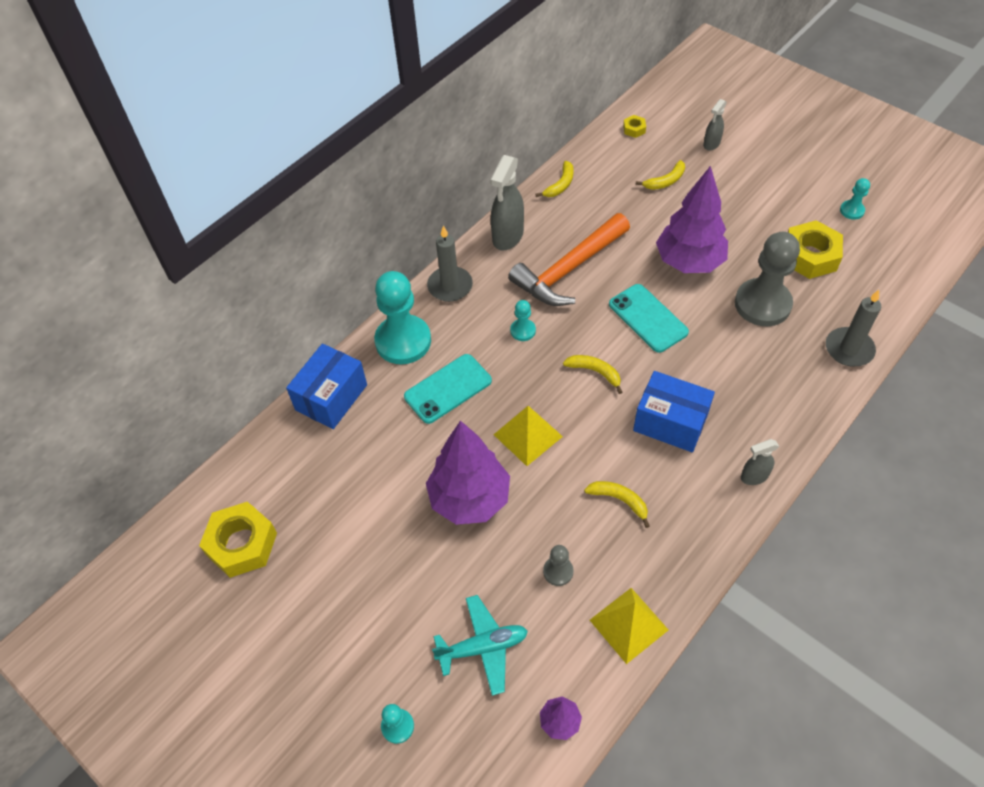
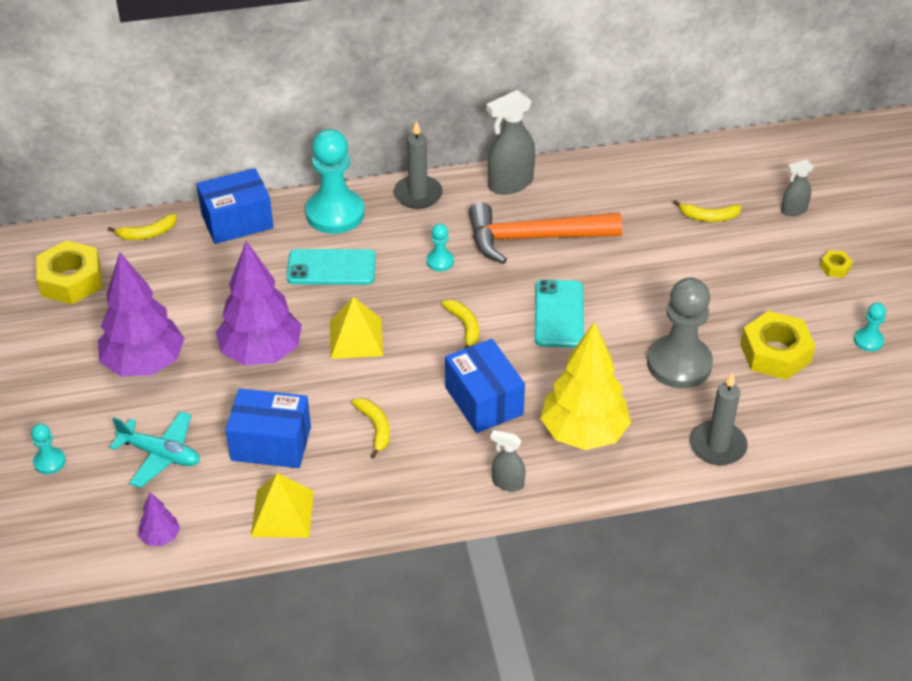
camera: 35 degrees right, 10 degrees down
yellow banana [535,161,574,197] -> yellow banana moved to [108,213,177,240]
grey pawn [543,545,574,586] -> blue box [226,388,311,468]
yellow nut [623,115,646,138] -> yellow nut moved to [820,250,853,278]
purple tree [656,166,728,273] -> purple tree moved to [98,252,185,376]
none -> yellow tree [540,322,631,450]

